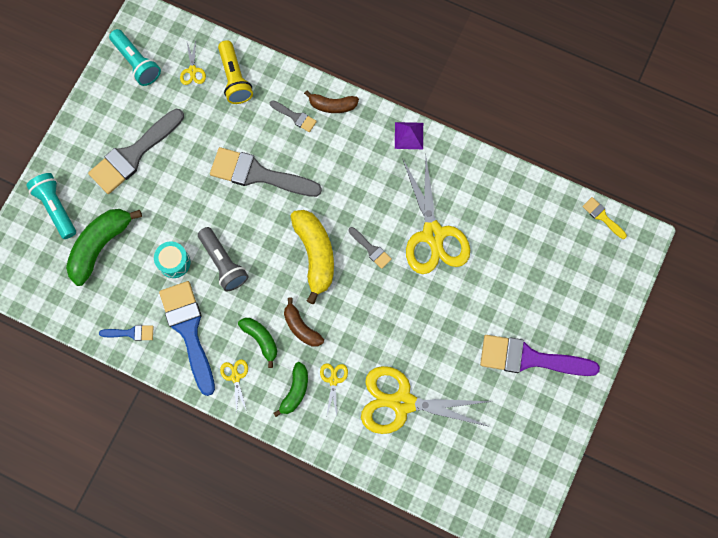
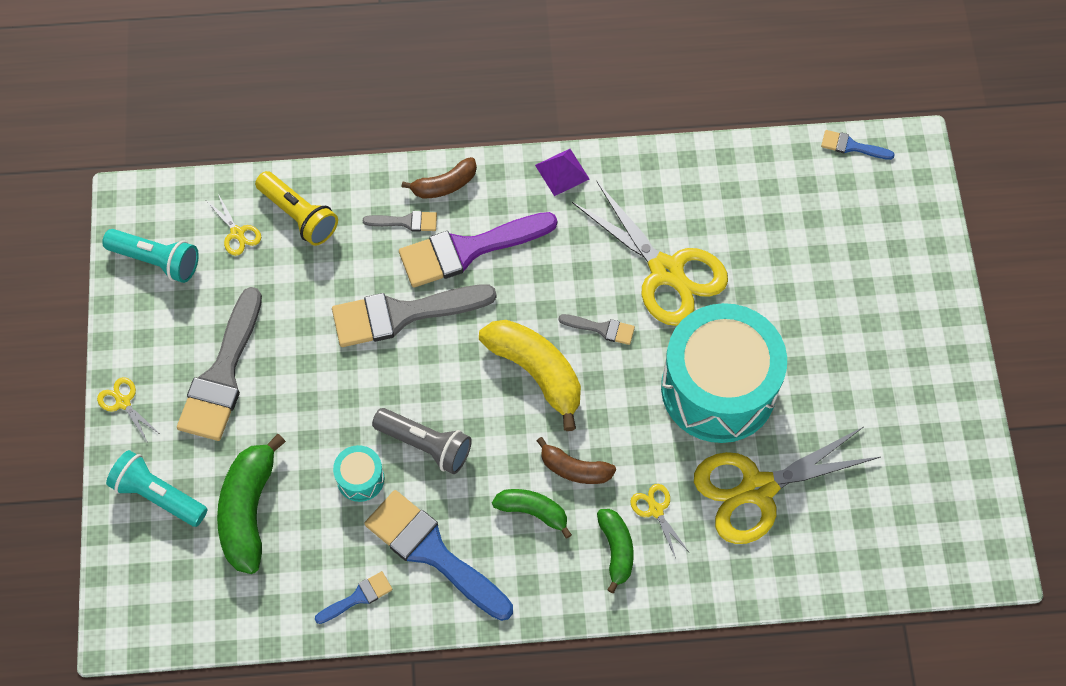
camera: 30 degrees left, 10 degrees down
yellow scissors [220,359,248,414] -> yellow scissors moved to [97,377,158,443]
purple brush [480,335,600,376] -> purple brush moved to [399,212,557,287]
yellow brush [582,197,627,239] -> blue brush [821,130,895,160]
none -> turquoise drum [661,303,787,443]

